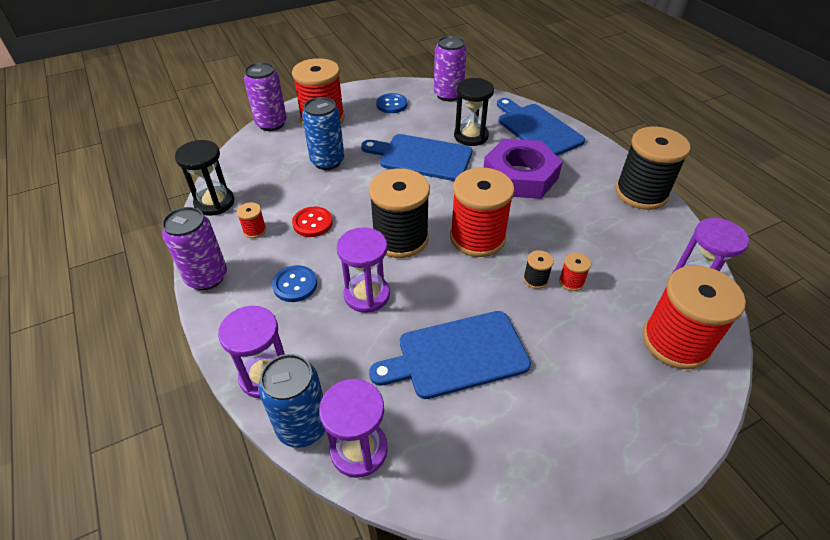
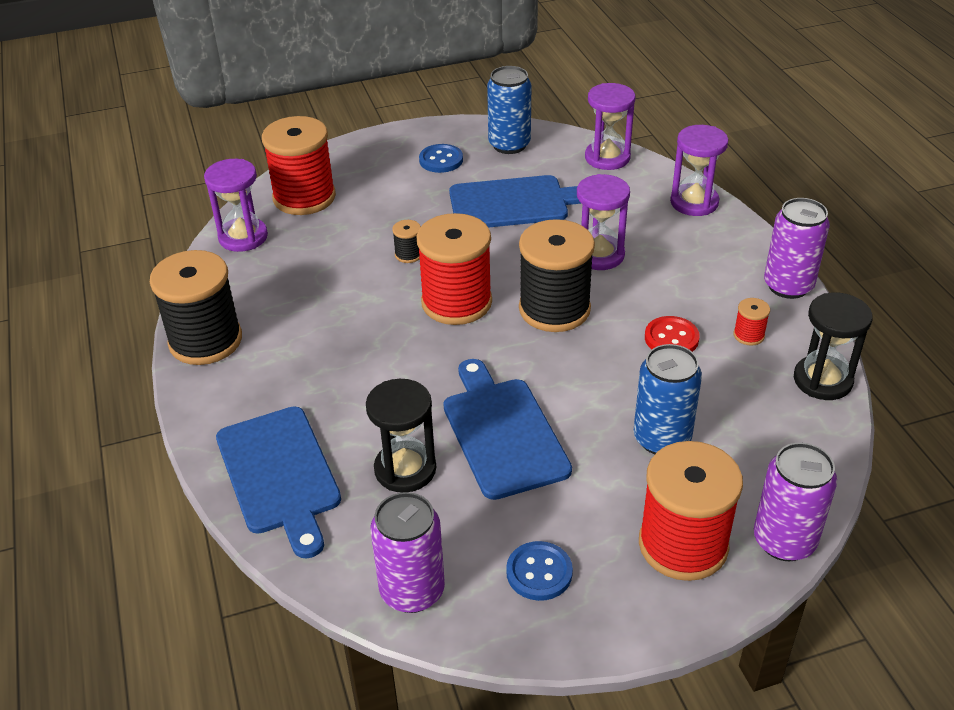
camera: 170 degrees left, 5 degrees down
blue can [258,354,326,448] -> blue can moved to [487,66,531,154]
blue button [272,265,317,302] -> blue button moved to [419,144,463,173]
blue cutting board [361,134,473,181] -> blue cutting board turned 135 degrees counterclockwise [443,359,572,500]
purple nut [484,139,563,199] -> none
red spool [559,253,591,291] -> none

